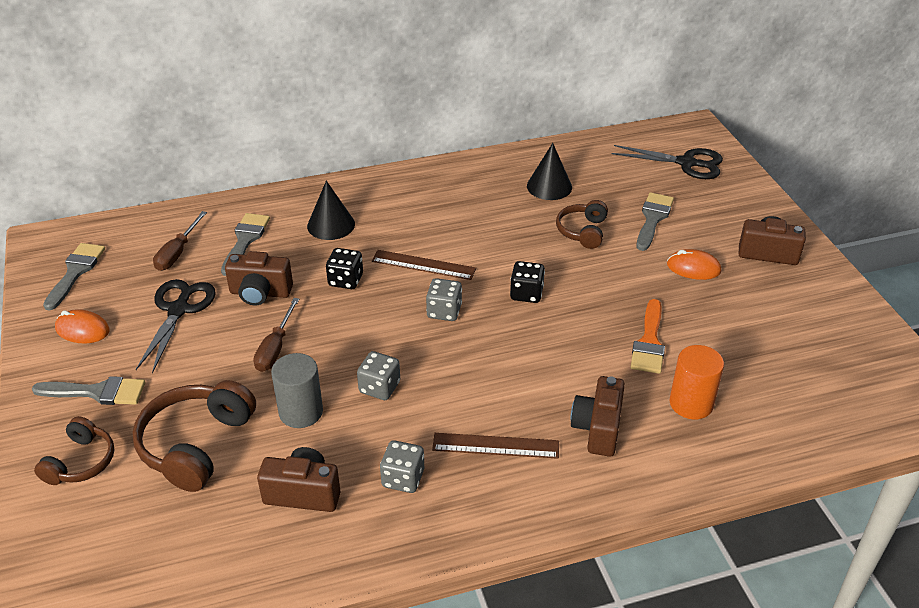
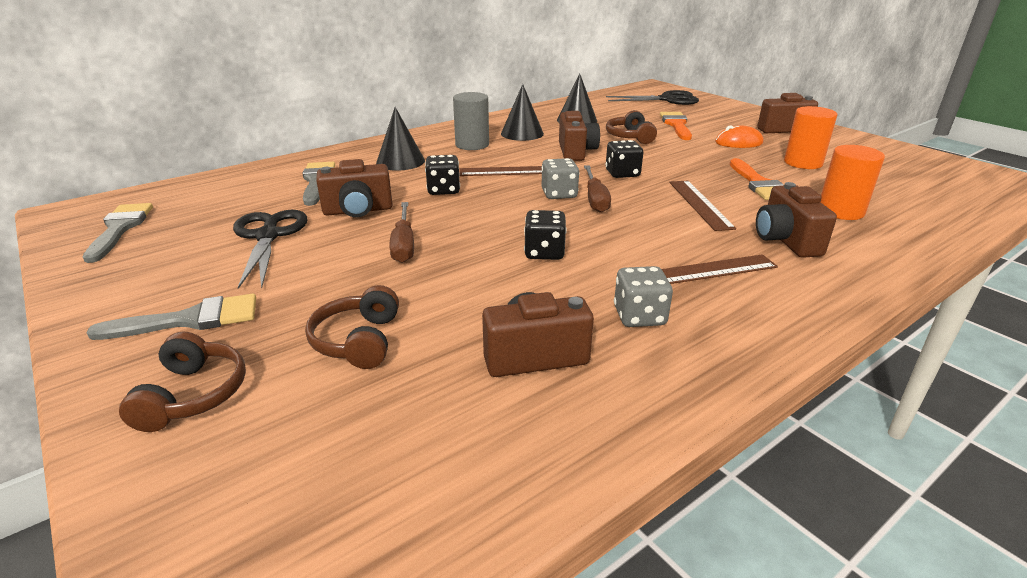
camera: 20 degrees left, 10 degrees down
orange mouse [55,309,110,343] -> none
brown headphones [132,380,256,492] -> brown headphones [305,285,399,369], size x0.61
brown screwdriver [153,211,207,271] -> brown screwdriver moved to [584,165,611,213]
grey cylinder [271,353,323,428] -> grey cylinder moved to [453,92,489,150]
grey dice [357,351,400,400] -> black dice [524,210,567,260]
grey brush [636,192,674,251] -> orange brush [660,112,692,140]
none -> black cone [501,84,544,141]
none -> brown camera [559,111,600,161]
none -> brown ruler [669,181,736,231]
none -> orange cylinder [784,106,837,169]

